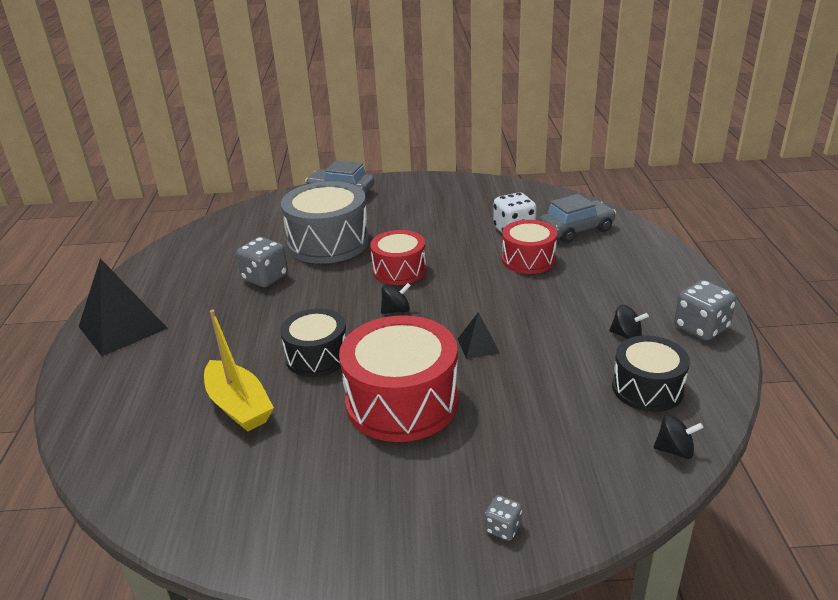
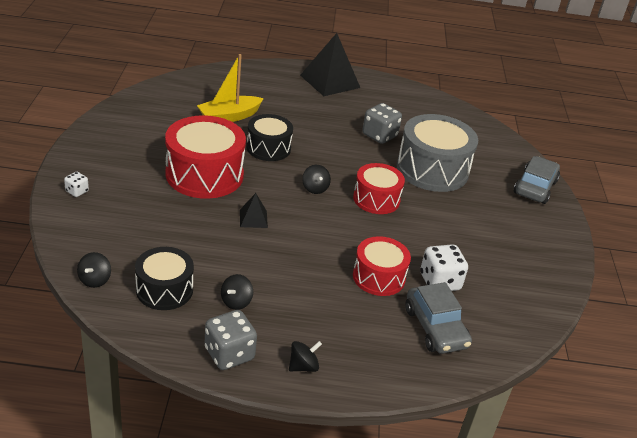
camera: 90 degrees right, 5 degrees up
grey dice [485,495,522,541] -> white dice [64,172,89,197]
none -> black spinning top [289,341,322,372]

